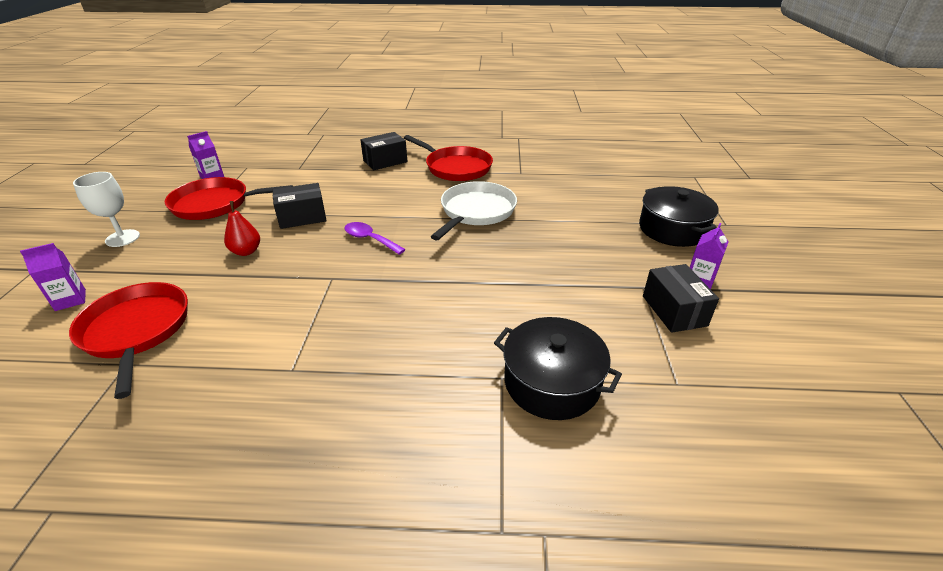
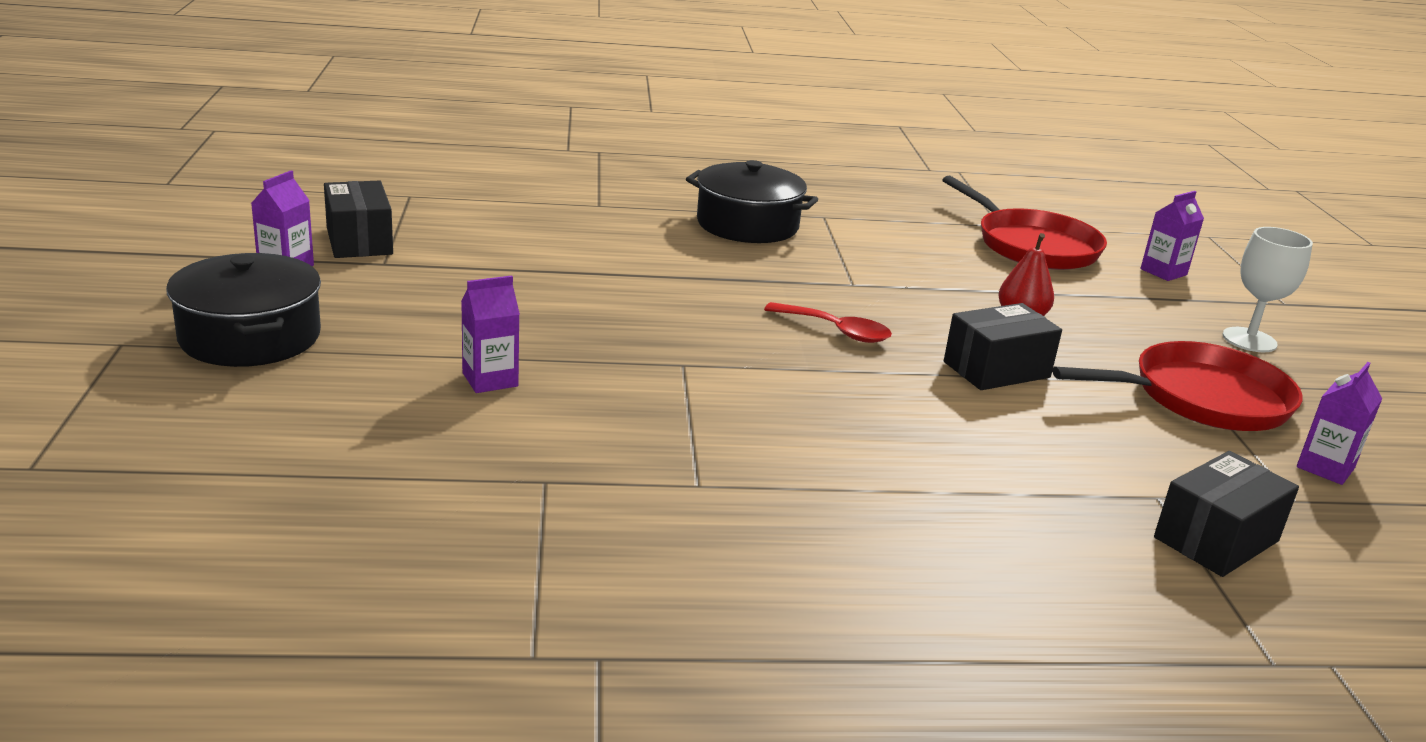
camera: 170 degrees right, 10 degrees down
purple spoon [345,222,406,255] -> red spoon [764,302,892,343]
black box [360,132,408,170] -> black box moved to [1154,451,1299,577]
red pan [404,135,493,181] -> none
white pan [431,181,517,241] -> none
black pot [494,317,622,420] -> black pot moved to [686,160,818,243]
none -> purple carton [461,275,520,393]

